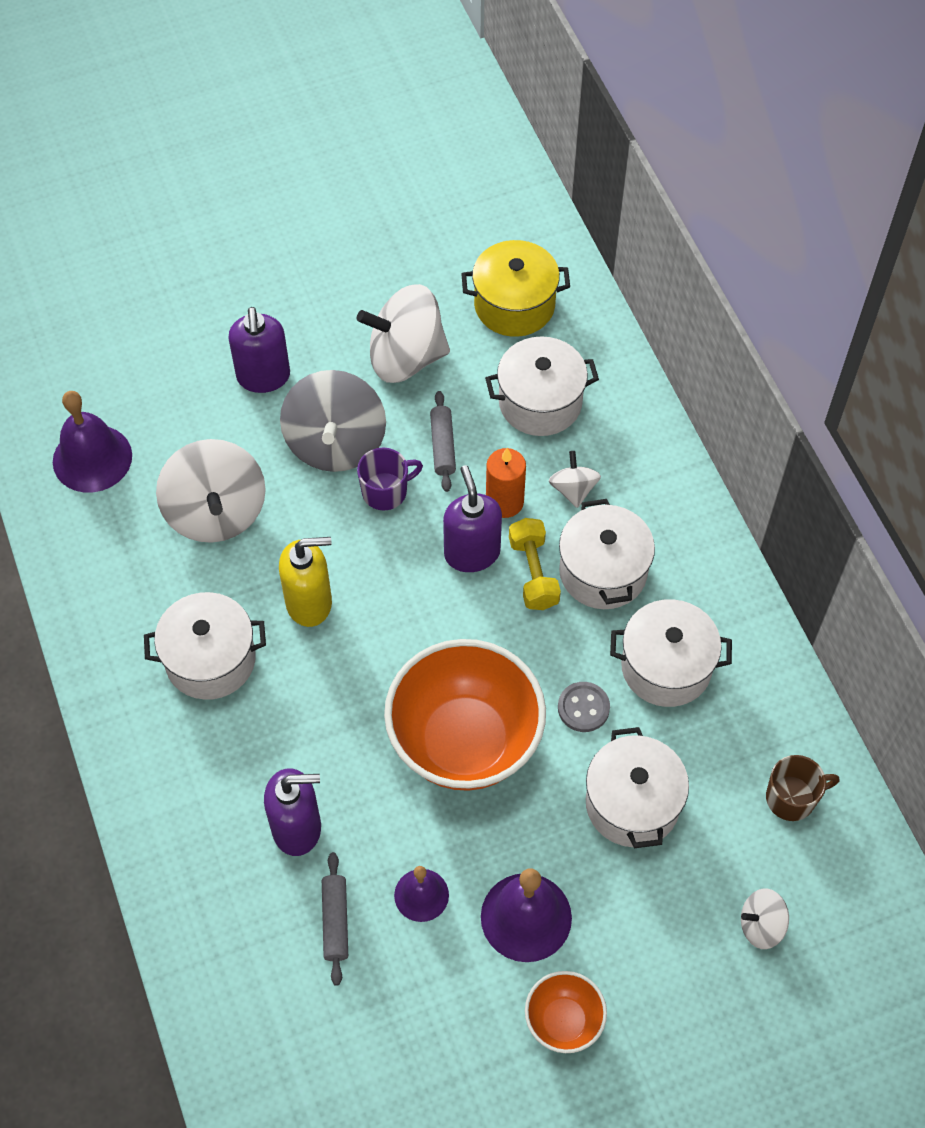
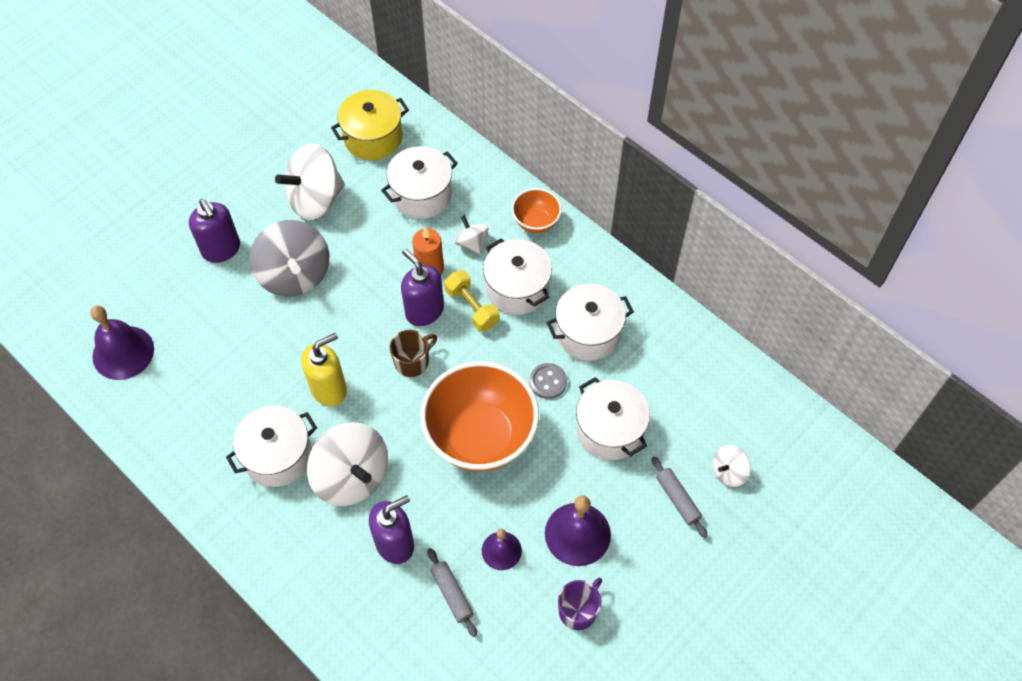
camera: 25 degrees left, 0 degrees up
white spinning top [156,439,266,543] -> white spinning top moved to [307,422,388,506]
purple mug [357,448,423,511] -> purple mug moved to [558,578,602,630]
grey rolling pin [430,391,456,492] -> grey rolling pin moved to [651,456,708,538]
orange bowl [525,971,607,1053] -> orange bowl moved to [512,188,562,233]
brown mug [766,755,840,821] -> brown mug moved to [390,330,437,377]

